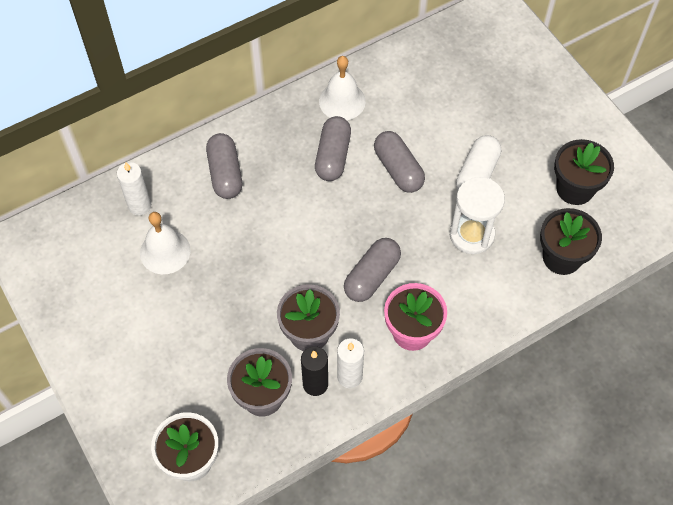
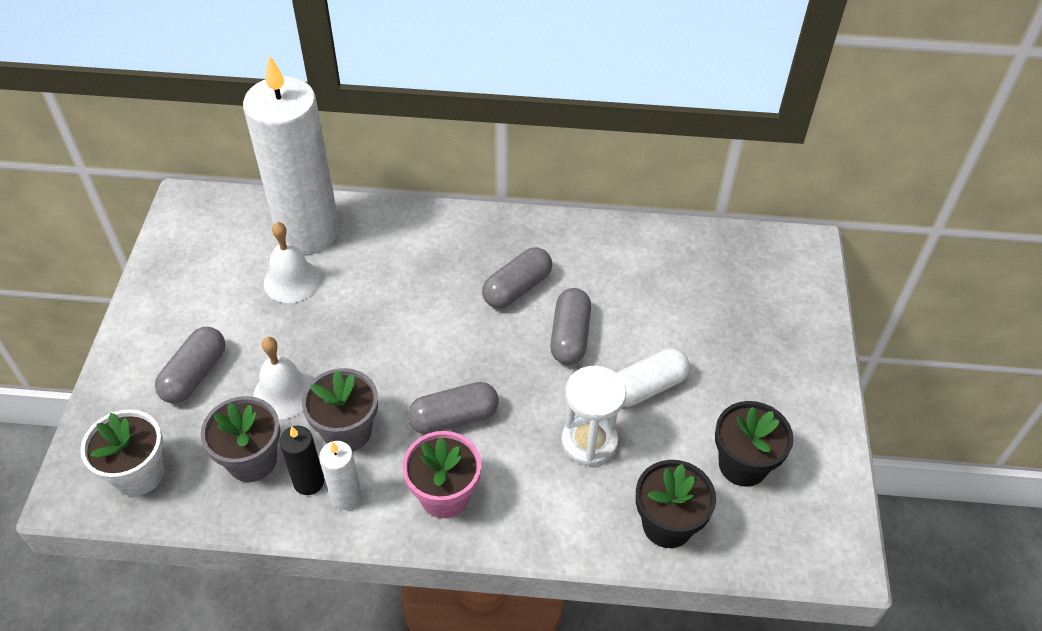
camera: 35 degrees right, 10 degrees down
white candle [117,162,151,215] -> white candle [243,55,340,253], size x2.45
grey capsule [206,133,242,199] -> grey capsule moved to [155,327,225,404]
white bell [319,56,366,120] -> white bell moved to [253,337,312,419]

